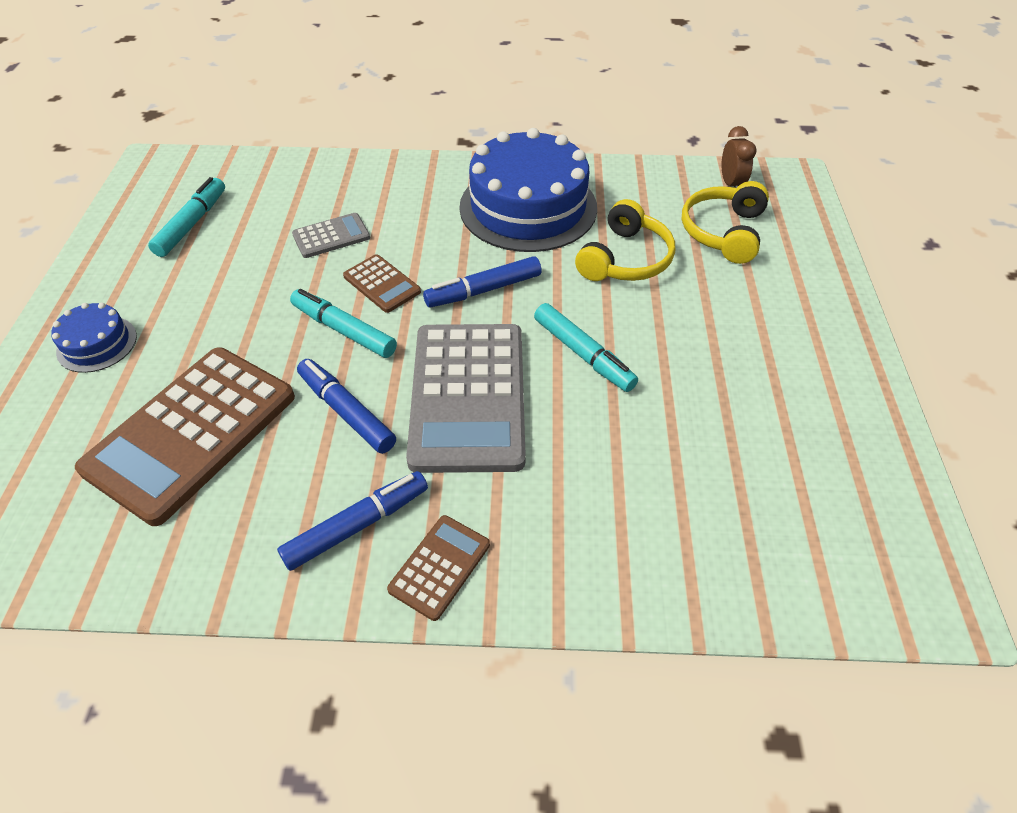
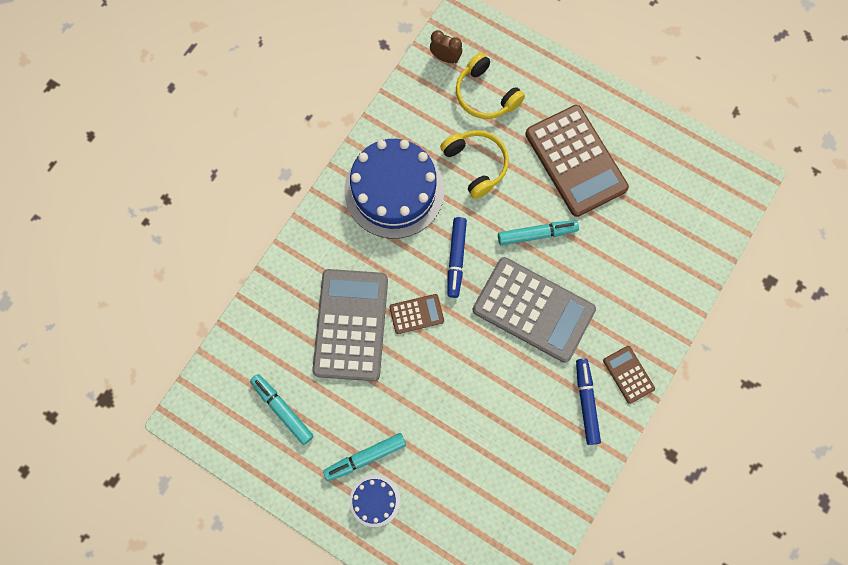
camera: 60 degrees left, 25 degrees up
brown calculator [75,347,295,526] -> brown calculator moved to [525,105,629,217]
turquoise marker [290,289,397,358] -> turquoise marker moved to [323,433,406,481]
grey calculator [292,213,370,258] -> grey calculator [312,269,388,381], size x2.16
blue marker [297,359,396,454] -> none

